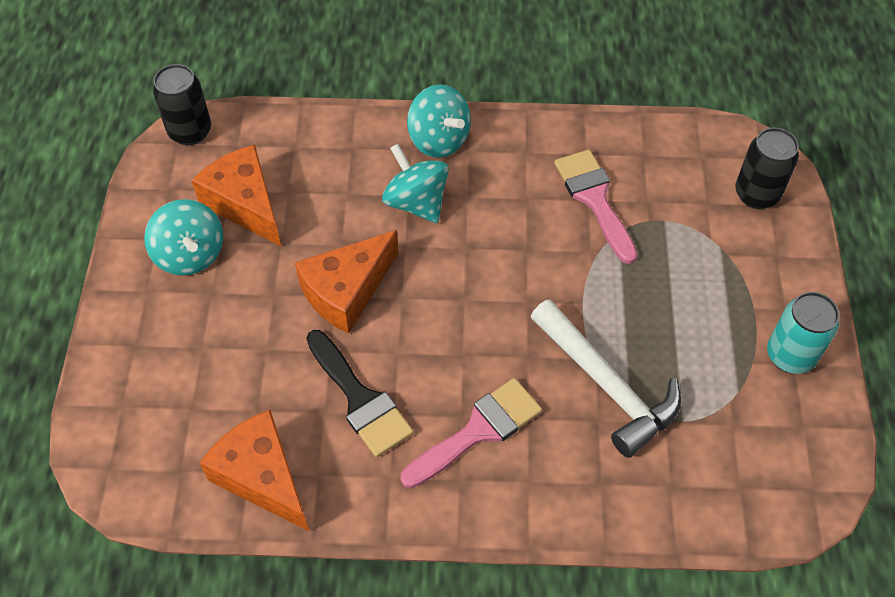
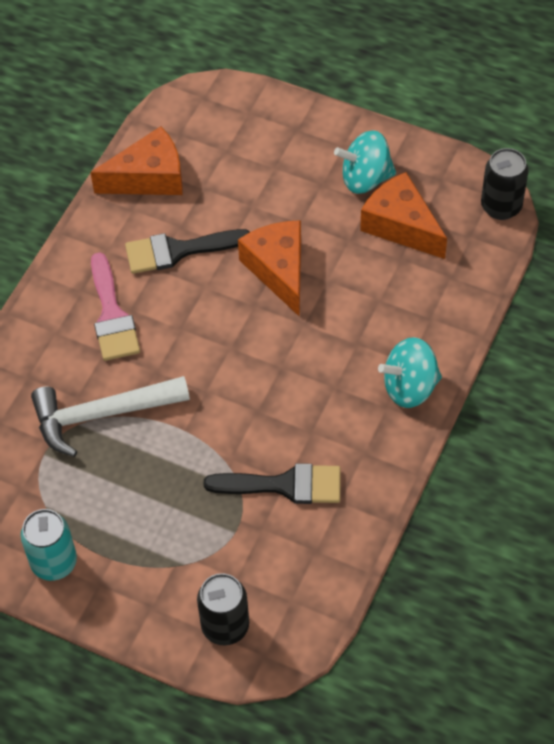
camera: 115 degrees right, 0 degrees up
orange cheese [191,145,281,246] -> orange cheese turned 120 degrees counterclockwise [360,172,447,259]
turquoise spinning top [382,144,449,223] -> none
pink brush [554,149,637,264] -> black brush [204,463,341,504]

